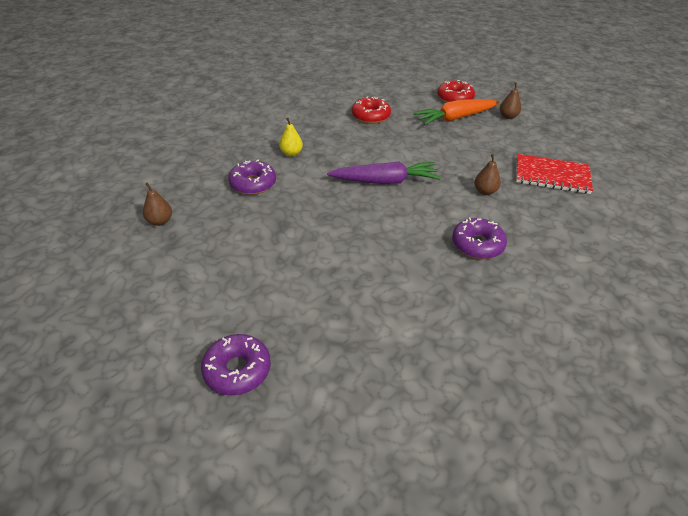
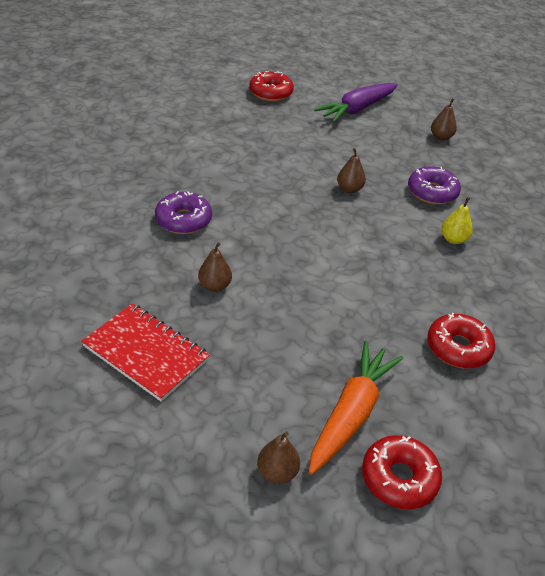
camera: 140 degrees right, 0 degrees up
purple donut [201,334,271,396] -> red donut [249,71,294,101]
purple carrot [327,161,441,184] -> purple carrot moved to [314,83,398,122]
red notebook [516,154,593,194] -> red notebook turned 60 degrees clockwise [81,303,210,402]
none -> brown pear [337,148,366,193]

